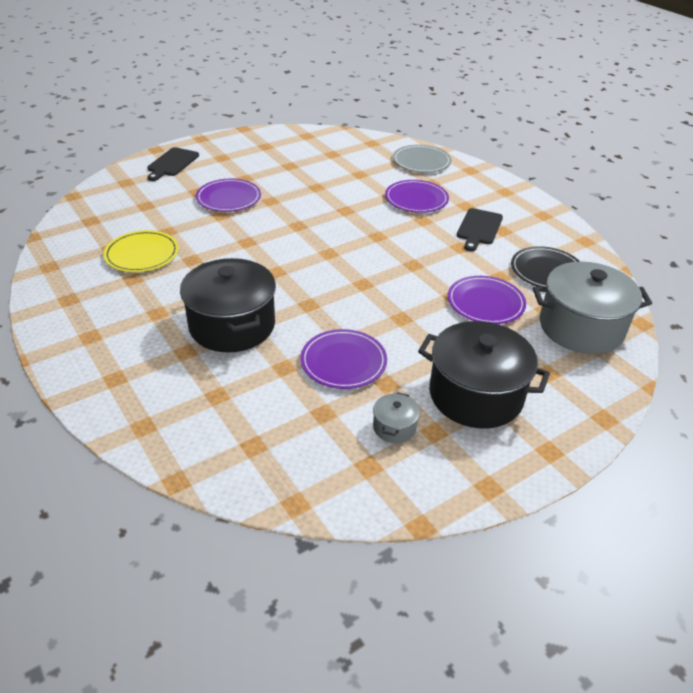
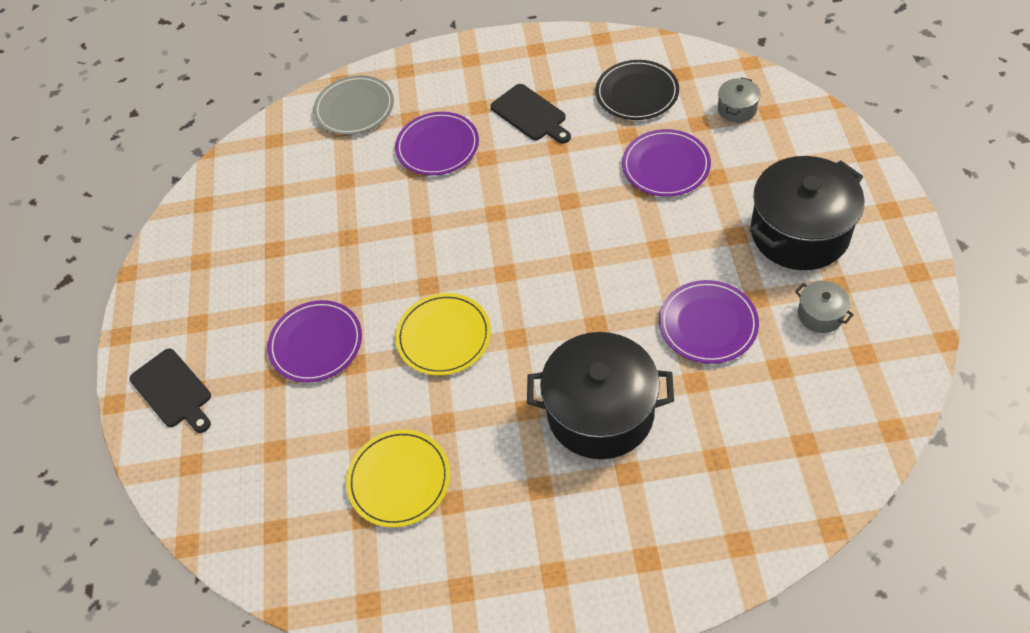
camera: 55 degrees left, 15 degrees up
grey pot [533,261,652,354] -> grey pot [718,77,761,123], size x0.44
none -> yellow plate [395,293,491,376]

